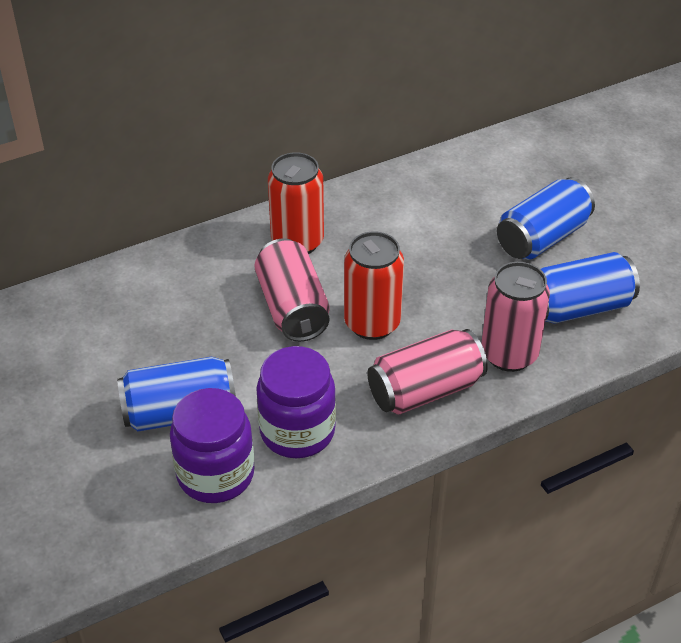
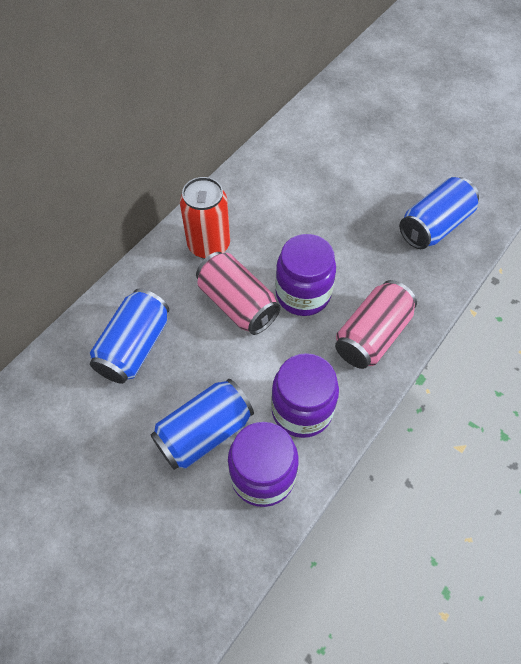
camera: 25 degrees left, 15 degrees up
red can [344,231,404,340] -> purple jar [275,234,336,316]
pink can [481,262,550,372] -> none
blue can [497,177,595,260] -> blue can moved to [90,289,169,384]

